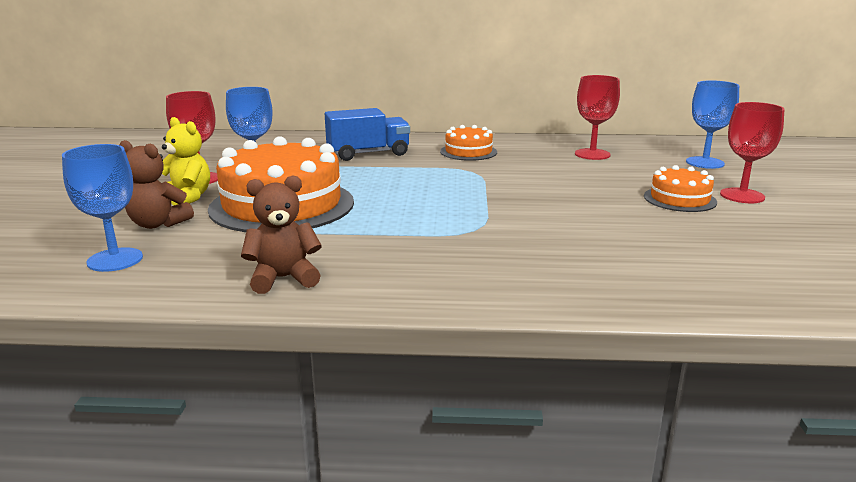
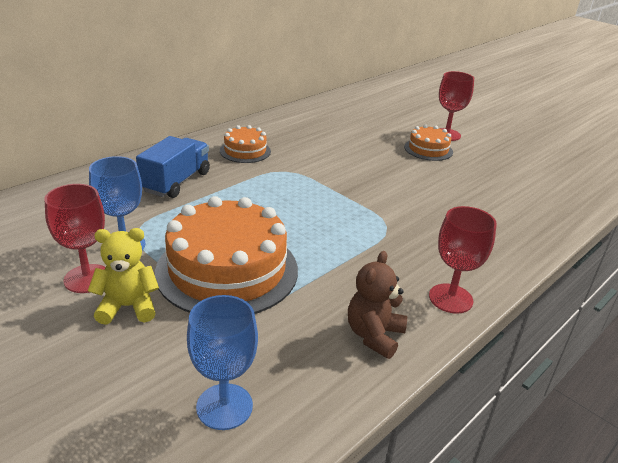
camera: 50 degrees left, 10 degrees up
brown teddy bear [120,140,194,229] -> none
red goblet [575,75,620,160] -> red goblet moved to [429,206,497,314]
blue goblet [686,80,739,169] -> none

